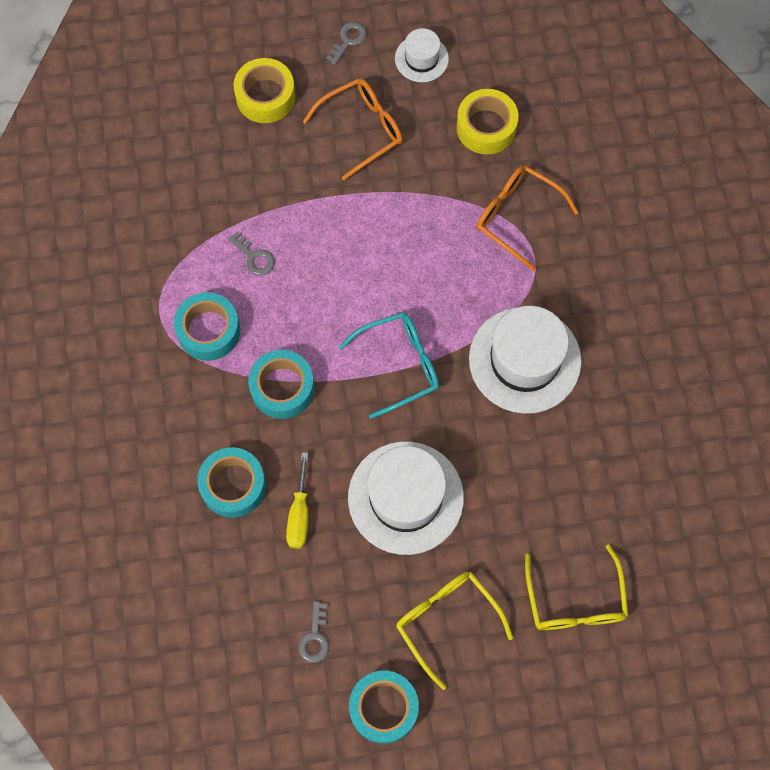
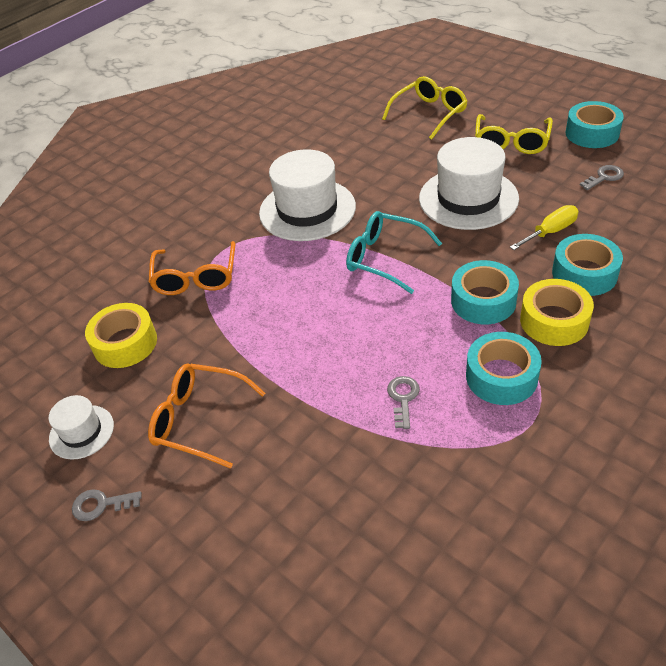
camera: 125 degrees left, 25 degrees down
yellow tape [234,58,295,123] -> yellow tape moved to [520,279,594,346]

